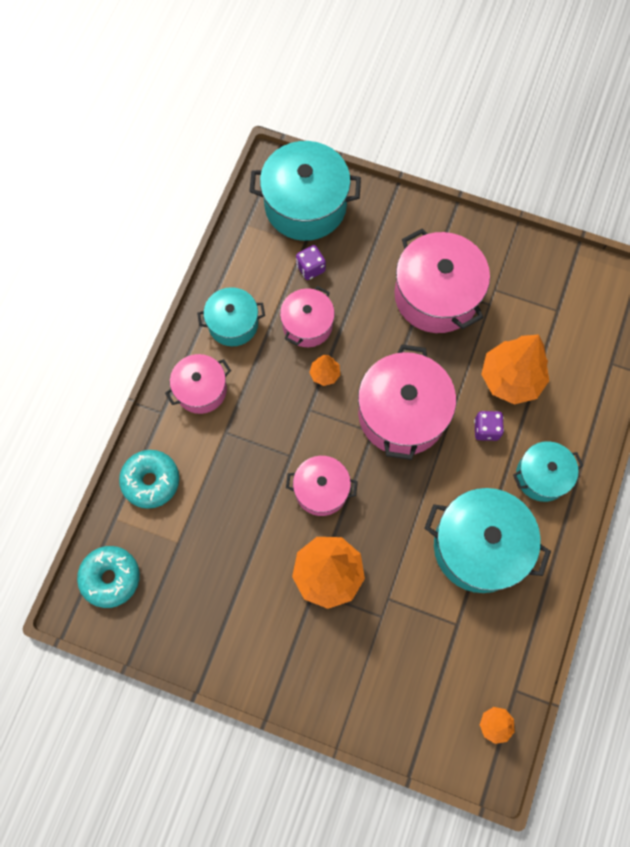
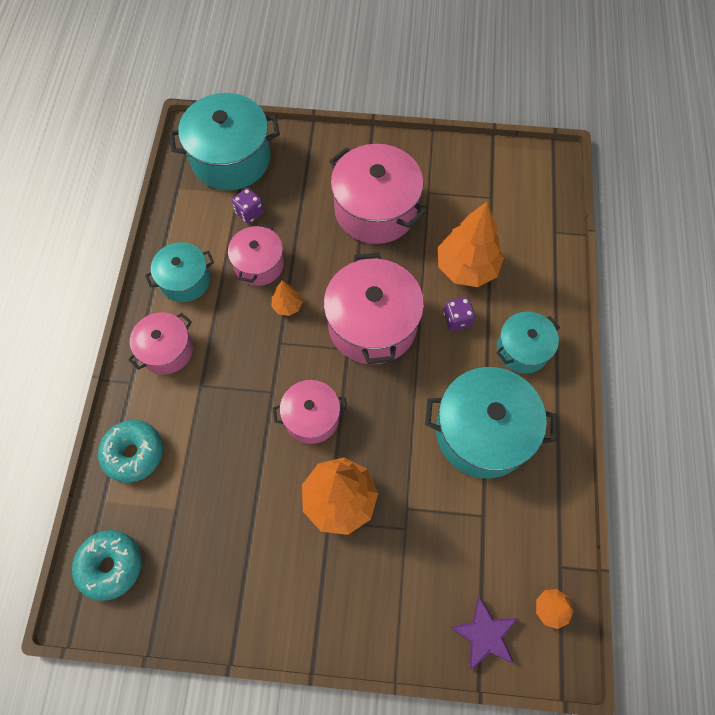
camera: 15 degrees left, 5 degrees down
none -> purple star [450,596,518,670]

